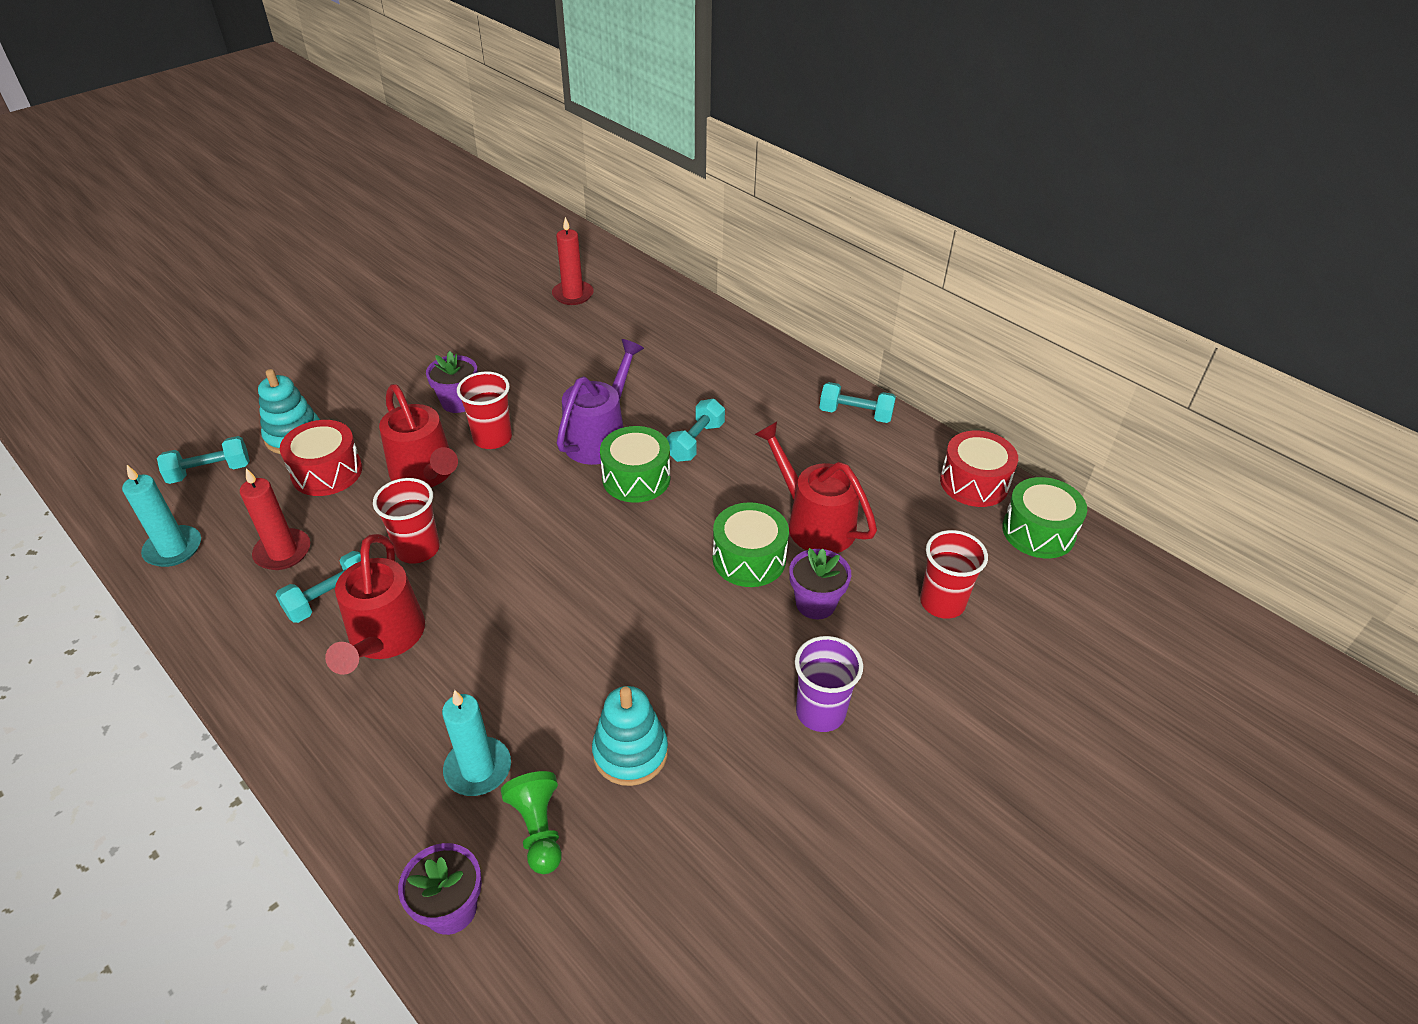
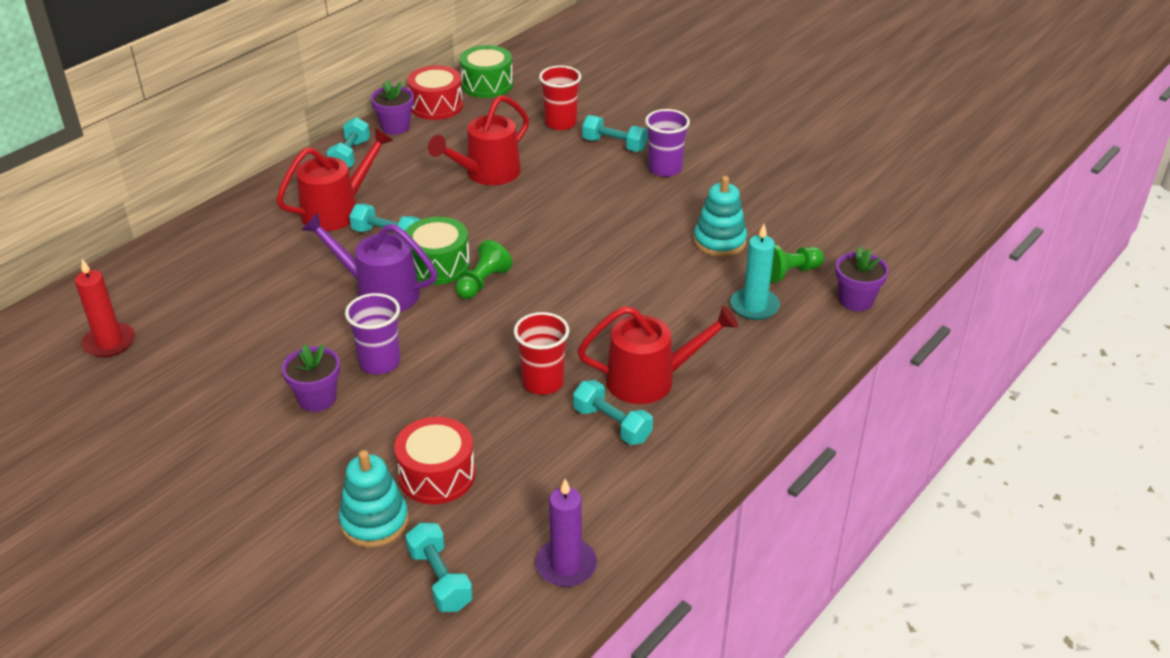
camera: 95 degrees left, 5 degrees down
turquoise candle [122,465,201,567] -> purple candle [535,479,597,587]
red candle [240,468,310,570] -> none
red watering can [379,384,458,487] -> red watering can moved to [276,128,394,231]
red cup [457,371,512,449] -> purple cup [345,293,400,374]
green drum [713,502,789,587] -> none
purple flower pot [789,548,851,619] -> purple flower pot moved to [371,80,414,135]
none -> green pawn [455,240,513,299]
none -> turquoise dumbbell [582,115,648,152]

